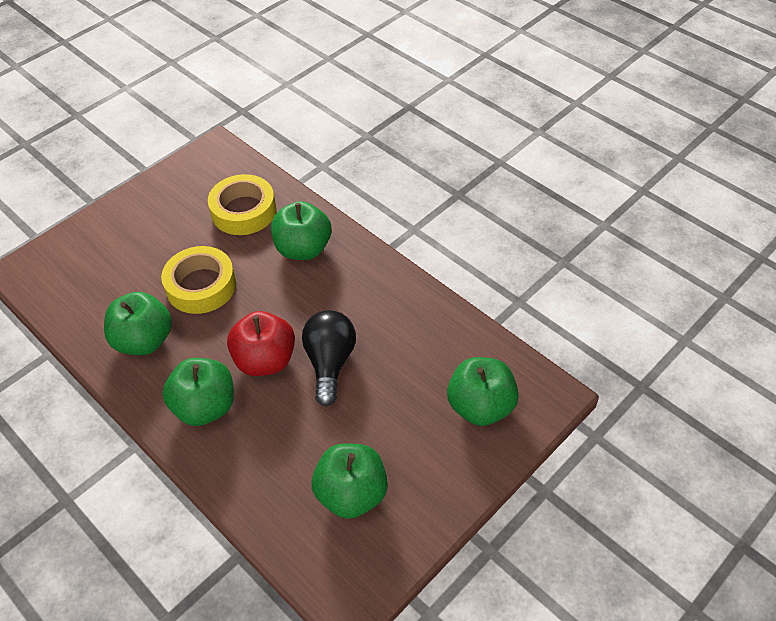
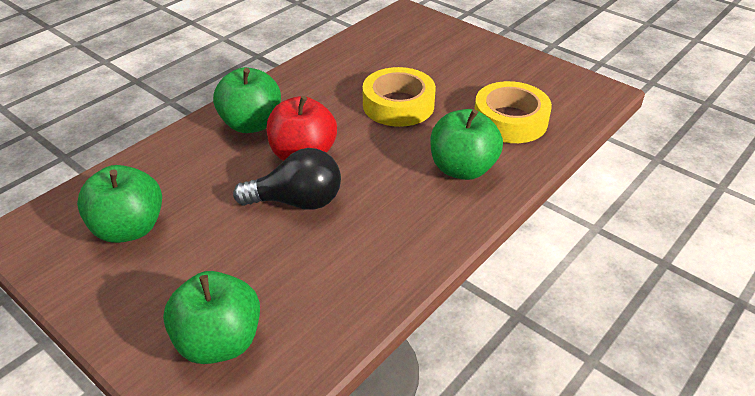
camera: 85 degrees right, 10 degrees down
green apple [104,292,172,355] -> none

